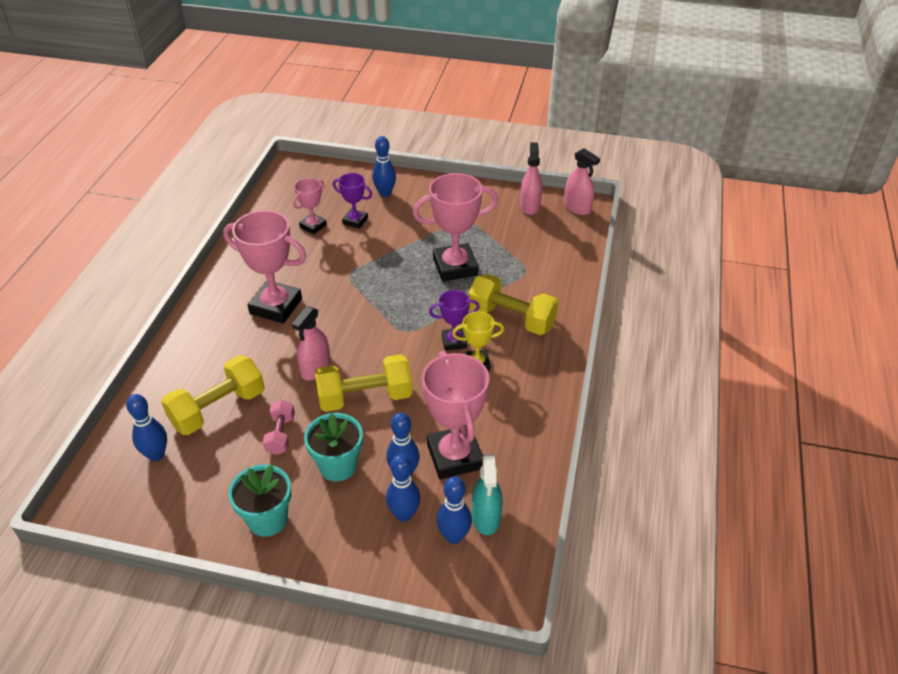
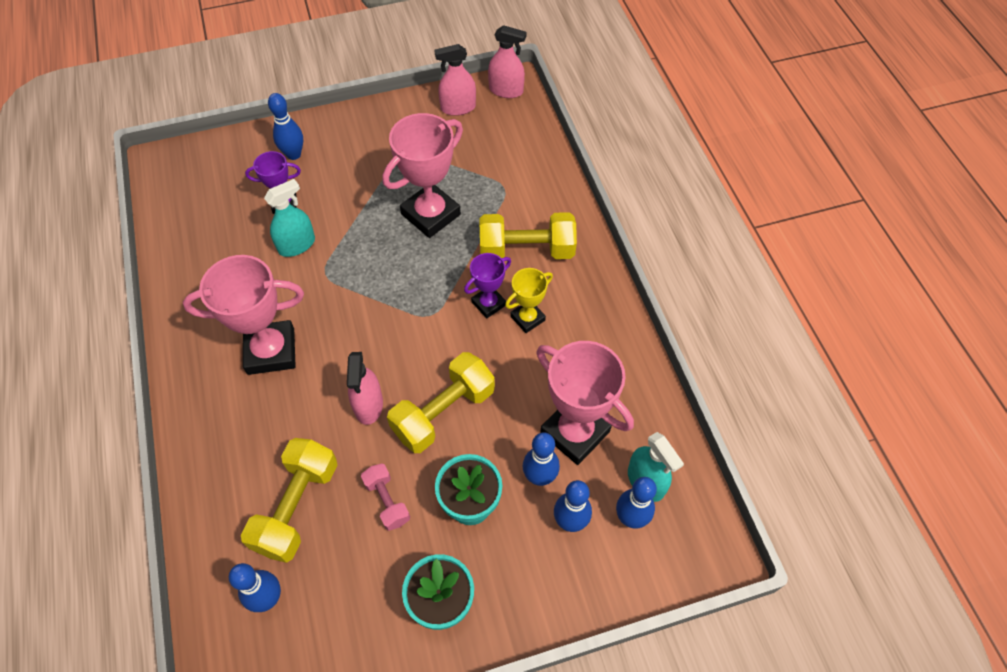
camera: 30 degrees left, 15 degrees up
pink trophy [293,178,327,235] -> none
pink spray bottle [520,142,542,215] -> pink spray bottle turned 75 degrees counterclockwise [434,44,476,116]
none -> turquoise spray bottle [264,179,315,257]

